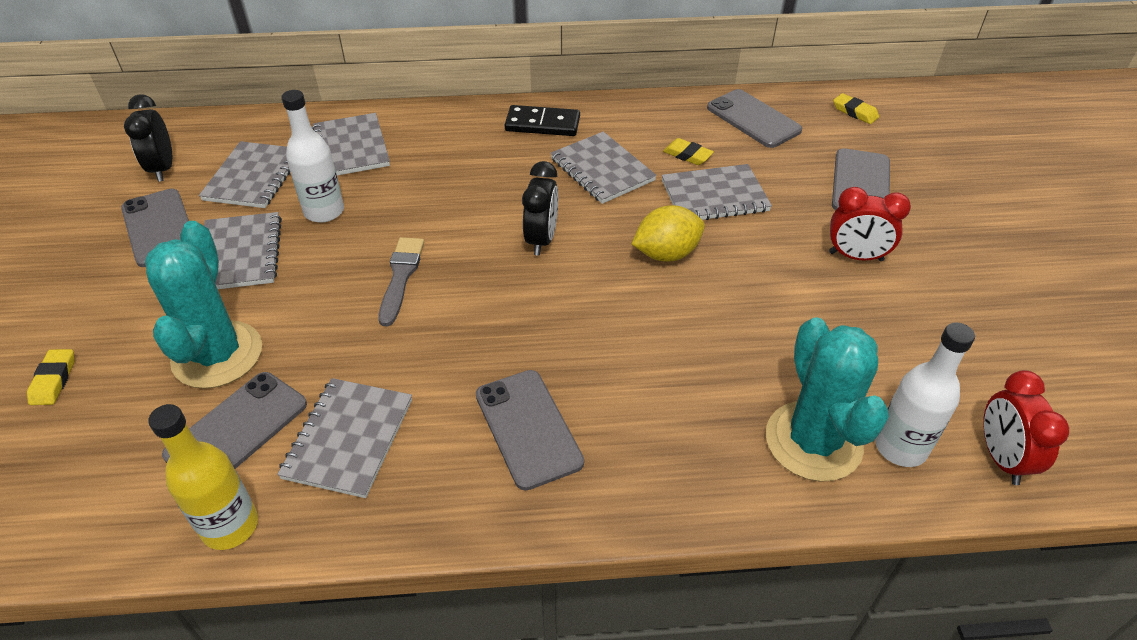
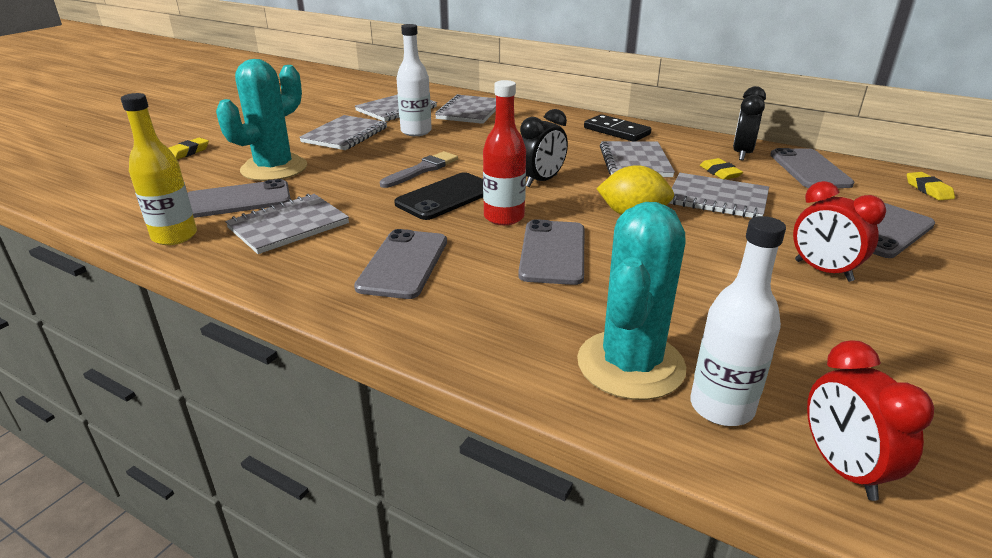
camera: 35 degrees right, 15 degrees down
grey phone [121,189,189,267] -> grey phone moved to [518,219,584,285]
black clock [124,94,172,182] -> black clock moved to [733,86,766,160]
red clock [983,370,1069,485] -> red clock turned 45 degrees counterclockwise [807,340,934,501]
none -> black phone [394,172,483,220]
none -> red bottle [483,80,526,225]

